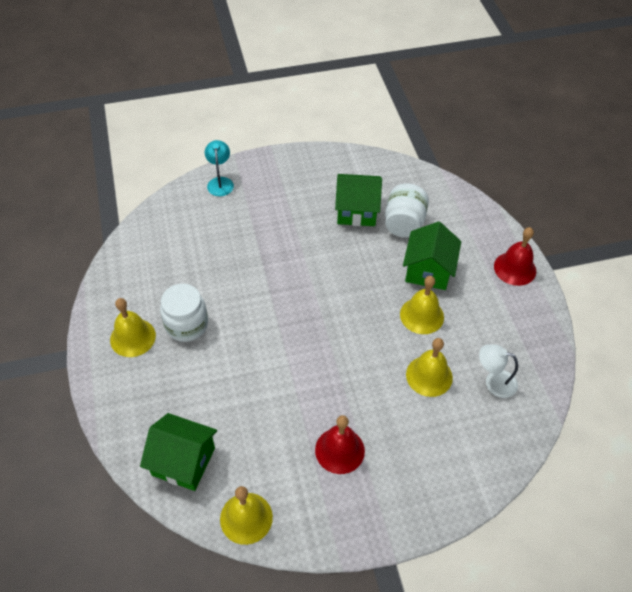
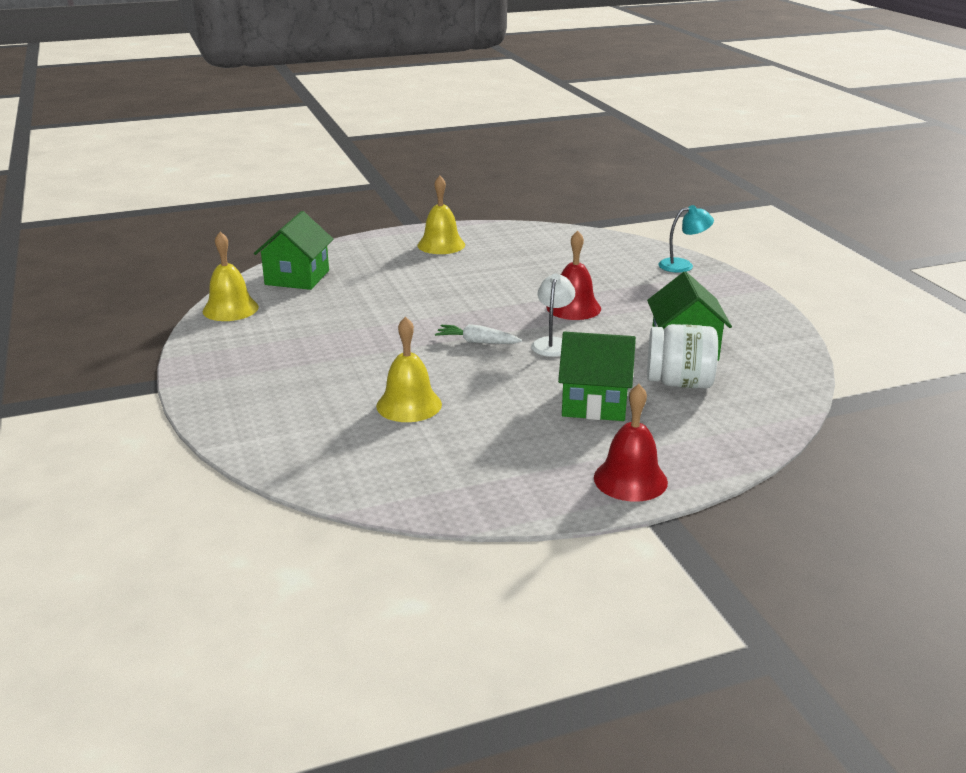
camera: 85 degrees right, 25 degrees down
white jar [160,284,208,342] -> none
red bell [315,415,365,474] -> red bell moved to [547,230,601,320]
yellow bell [400,276,444,334] -> none
white lamp [479,344,518,398] -> white lamp moved to [531,274,575,357]
none -> white carrot [435,324,522,344]

